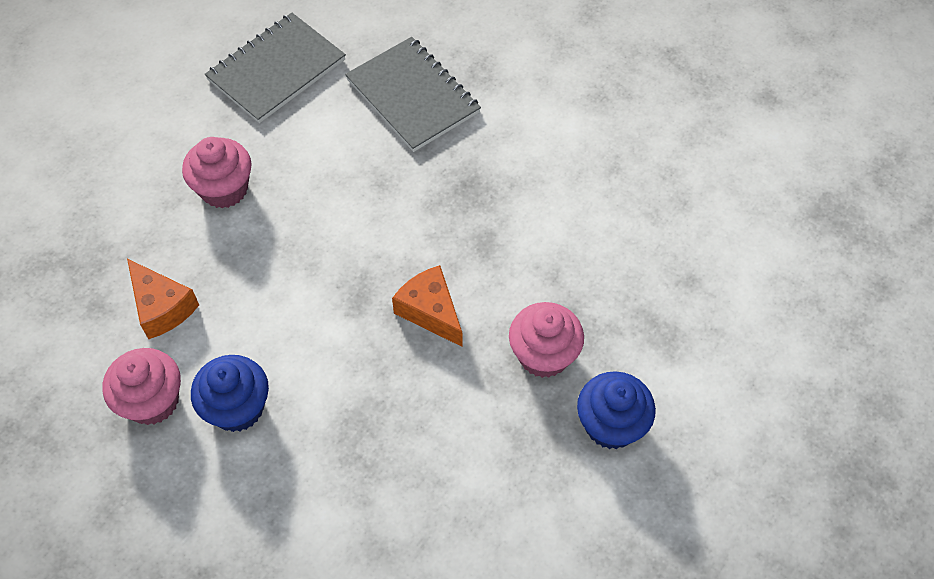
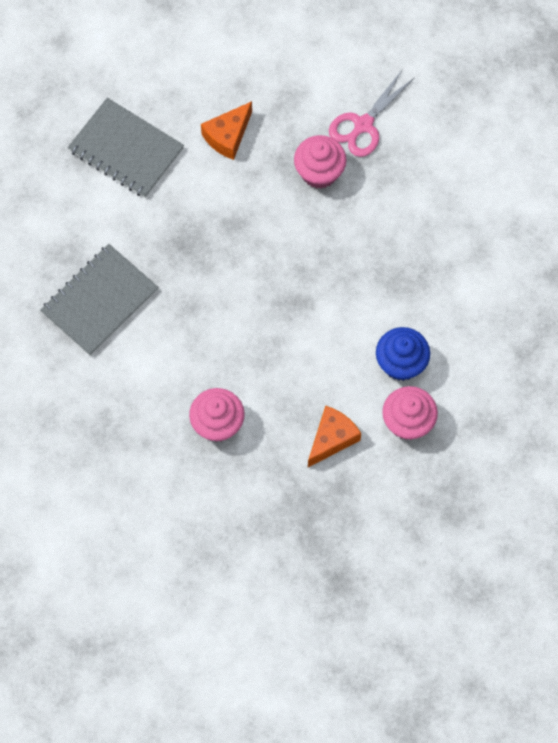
camera: 100 degrees left, 10 degrees up
grey notebook [205,13,346,123] -> grey notebook moved to [68,98,184,198]
orange cheese [392,265,463,347] -> orange cheese moved to [201,101,252,160]
blue cupcake [577,371,656,449] -> pink scissors [329,70,414,157]

